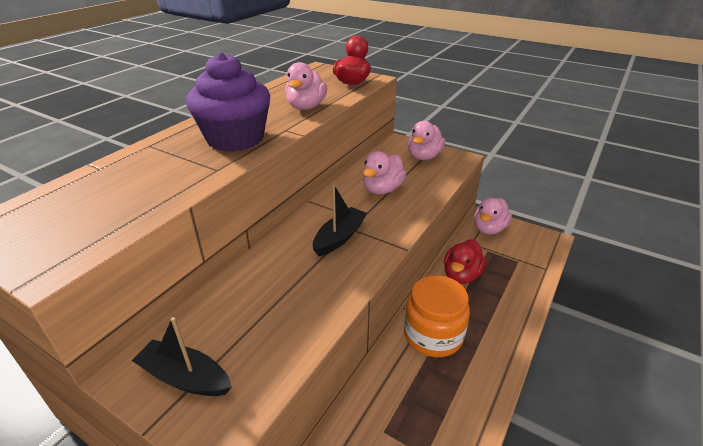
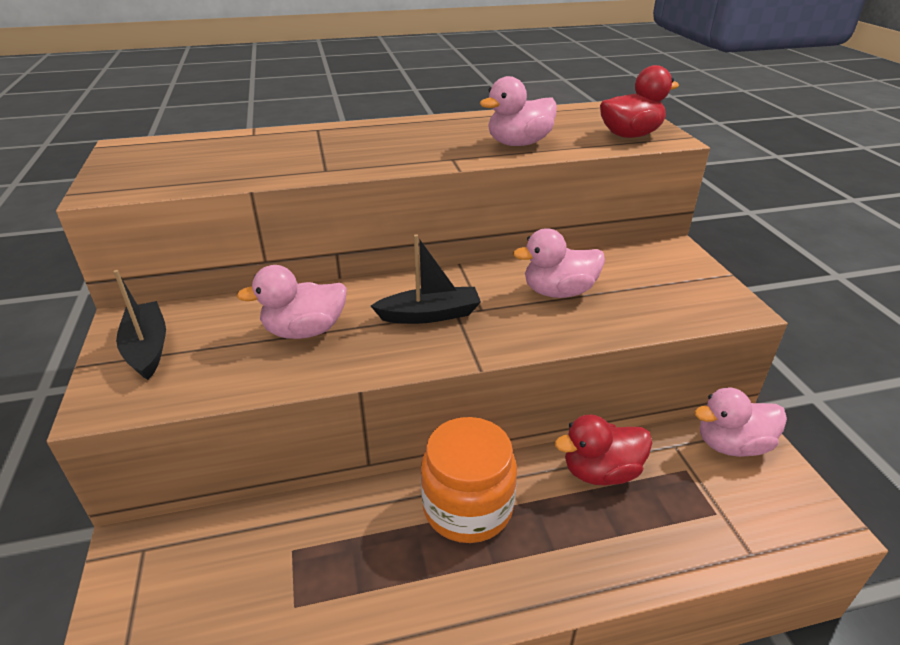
camera: 45 degrees right, 0 degrees up
purple cupcake [186,52,270,152] -> none
pink duck [408,121,445,160] -> pink duck moved to [237,265,347,339]

